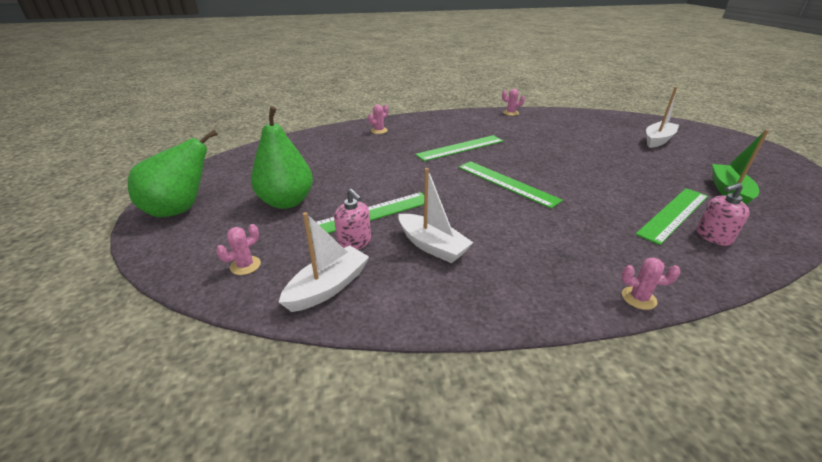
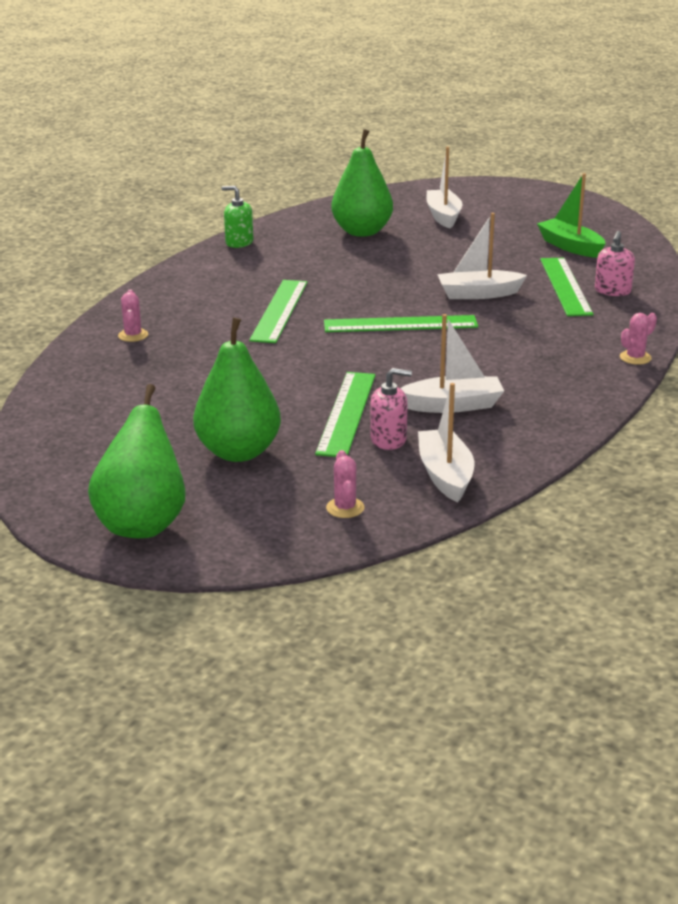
camera: 50 degrees left, 5 degrees down
pink cactus [502,89,525,116] -> green soap dispenser [221,186,253,248]
none -> green pear [331,129,393,237]
none -> white boat [437,213,527,299]

